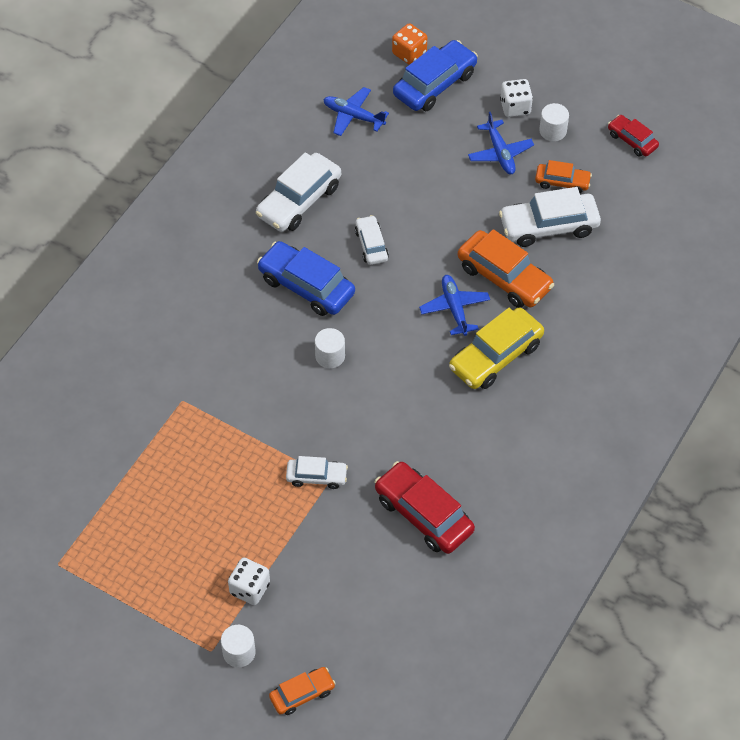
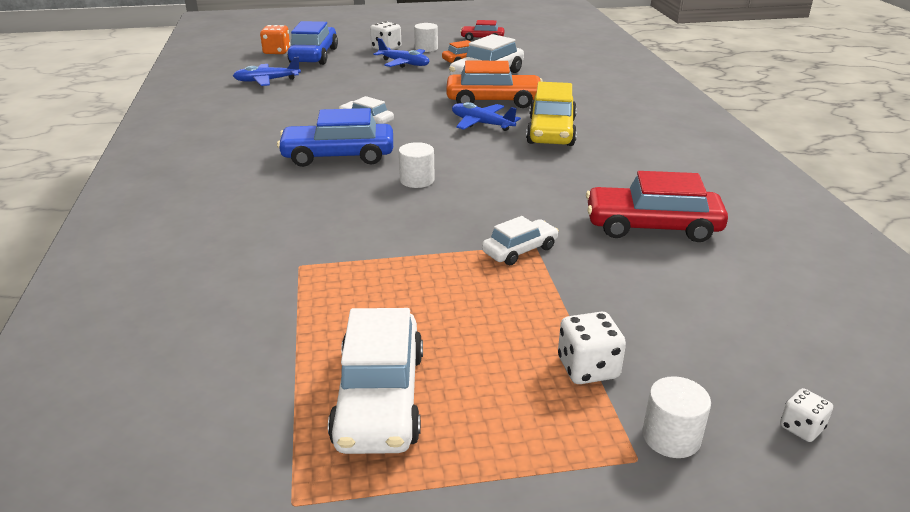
camera: 40 degrees left, 25 degrees down
white car [256,152,341,232] -> white car moved to [328,308,423,454]
orange car [269,667,336,715] -> white dice [780,388,833,442]

